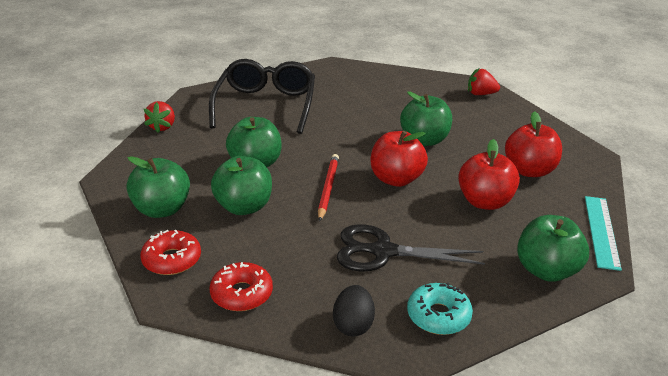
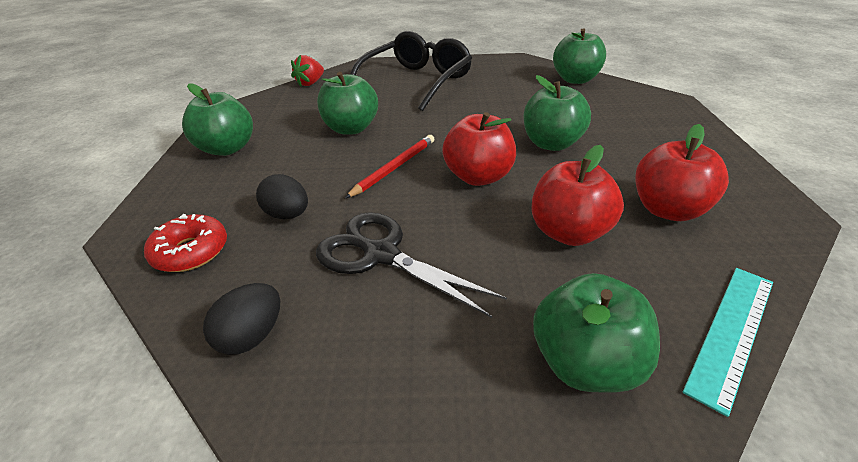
camera: 30 degrees right, 5 degrees up
red donut [140,230,201,275] -> none
green apple [211,156,272,215] -> green apple moved to [553,28,606,84]
turquoise donut [407,283,473,335] -> none
red strawberry [468,68,500,95] -> none
none -> black egg [256,174,308,219]

